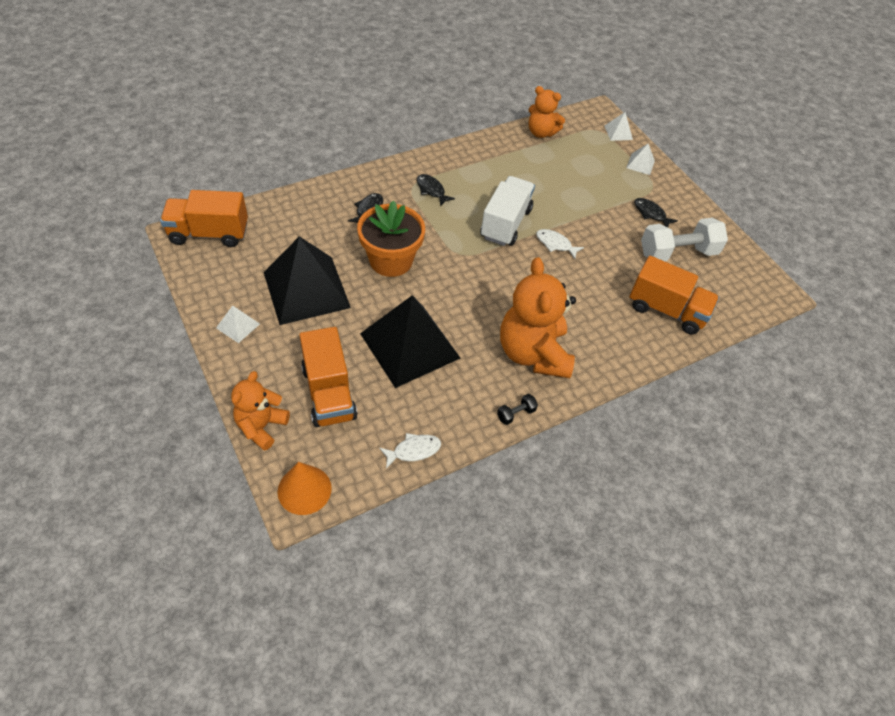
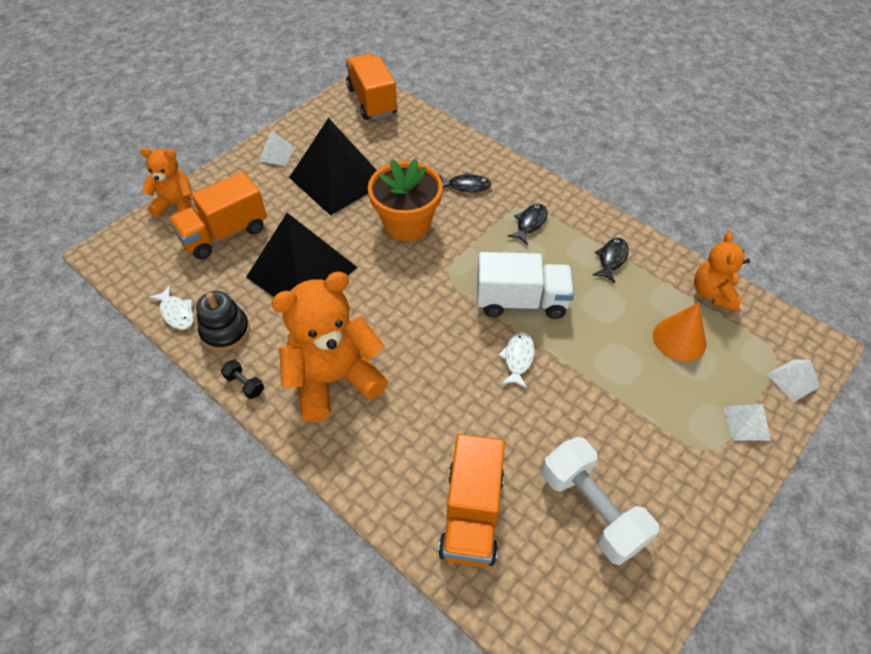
camera: 75 degrees right, 0 degrees up
orange cone [277,462,332,515] -> orange cone moved to [653,302,706,362]
black fish [634,198,678,227] -> black fish moved to [593,238,629,283]
none -> black stacking toy [196,291,250,351]

